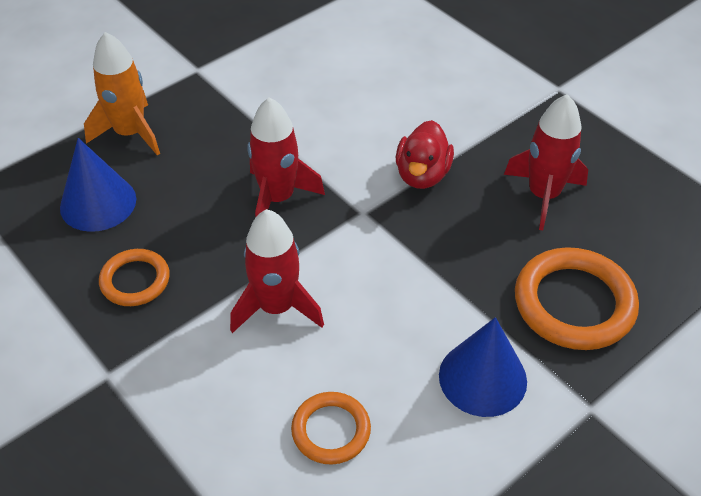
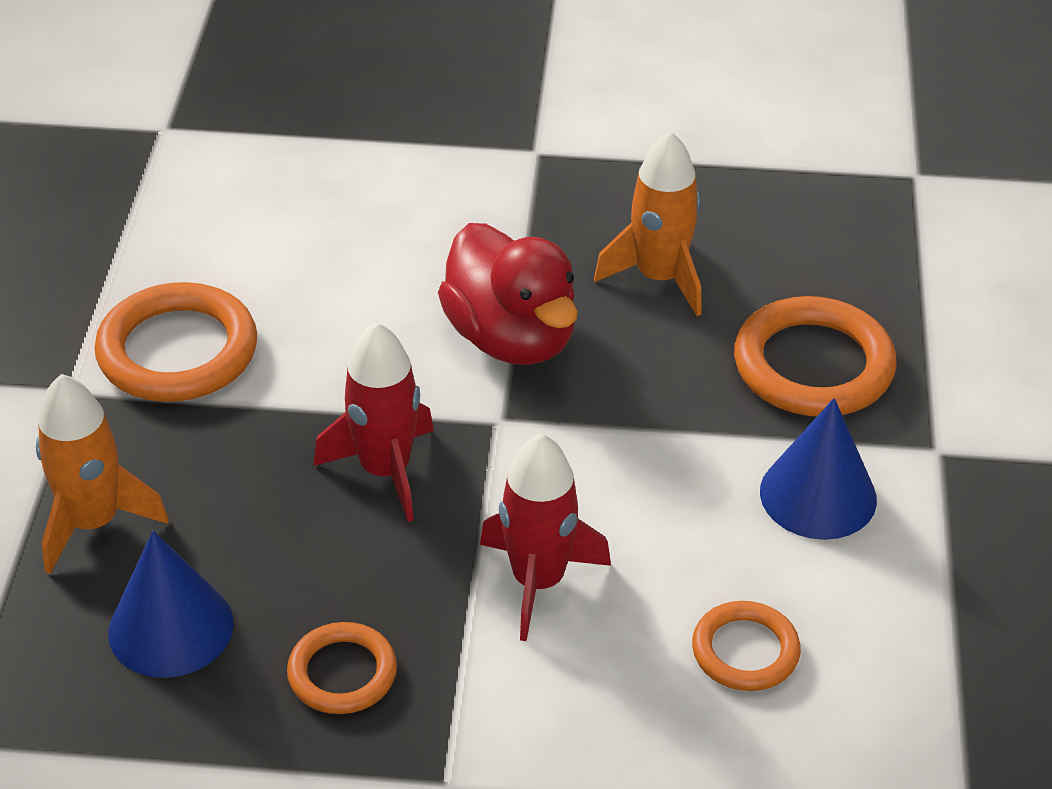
camera: 45 degrees left, 5 degrees down
red duck [396,120,454,189] -> red duck [438,223,578,365], size x1.51
red rocket [504,94,588,230] -> orange rocket [594,131,702,316]
none -> orange ring [94,282,257,402]

